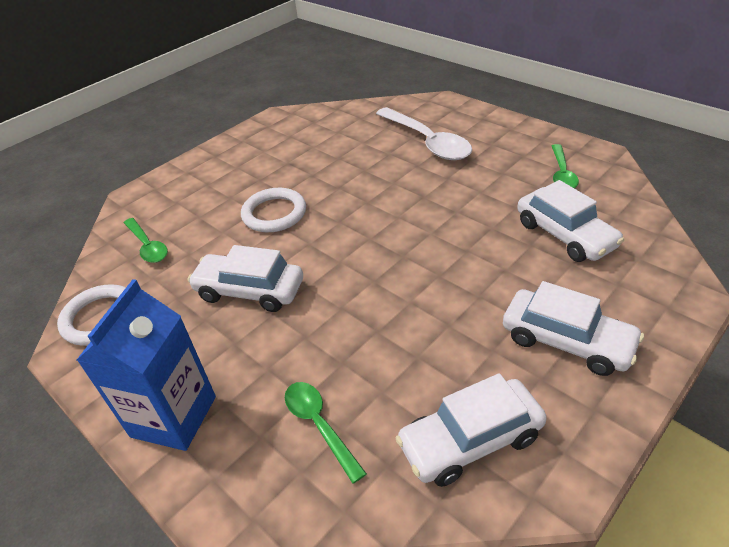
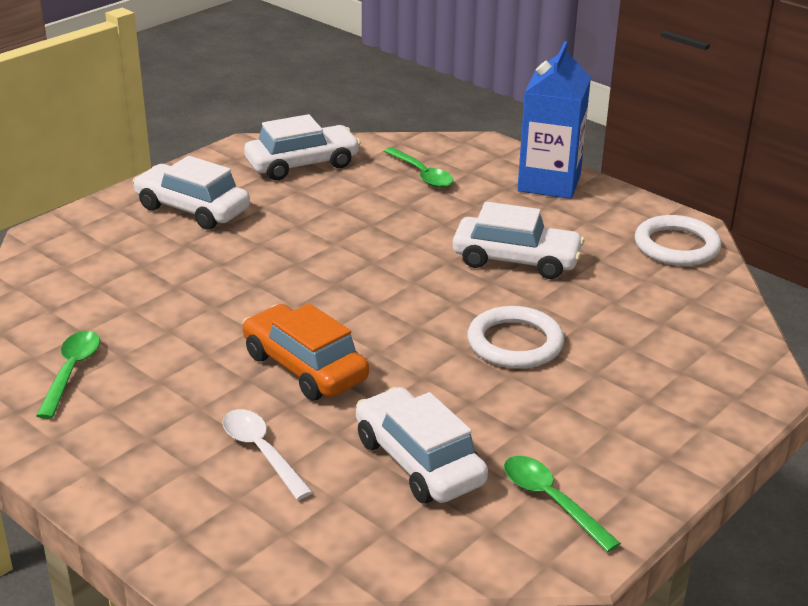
camera: 175 degrees right, 10 degrees down
green spoon [124,218,168,263] -> green spoon moved to [504,456,621,552]
white spoon [376,107,472,160] -> white spoon [222,409,313,500], size x0.57
white car [517,180,624,262] -> white car moved to [356,387,488,504]
none -> orange car [242,303,369,401]

